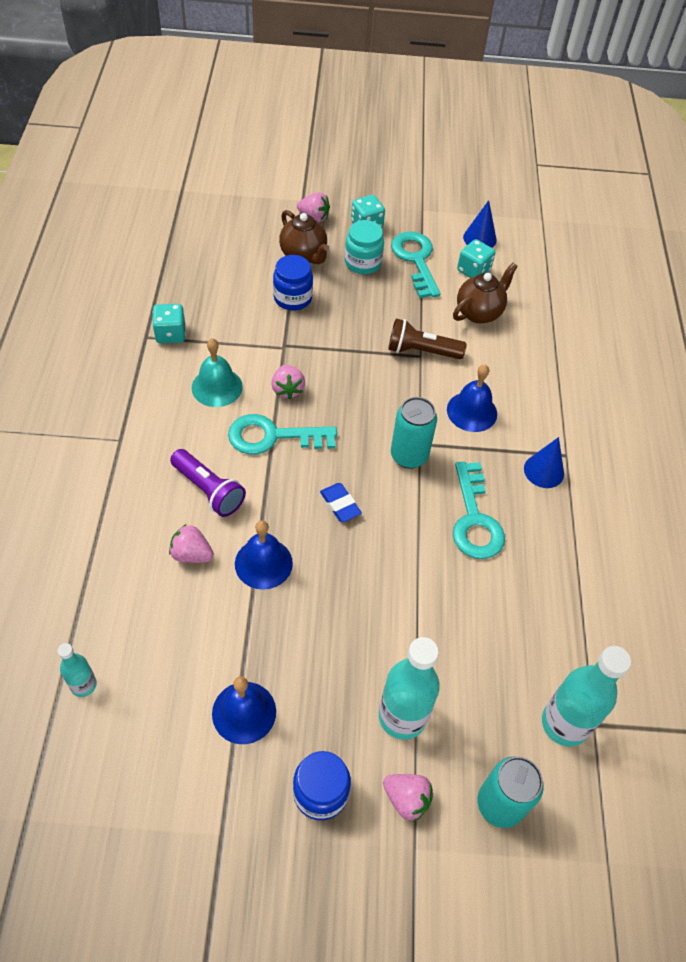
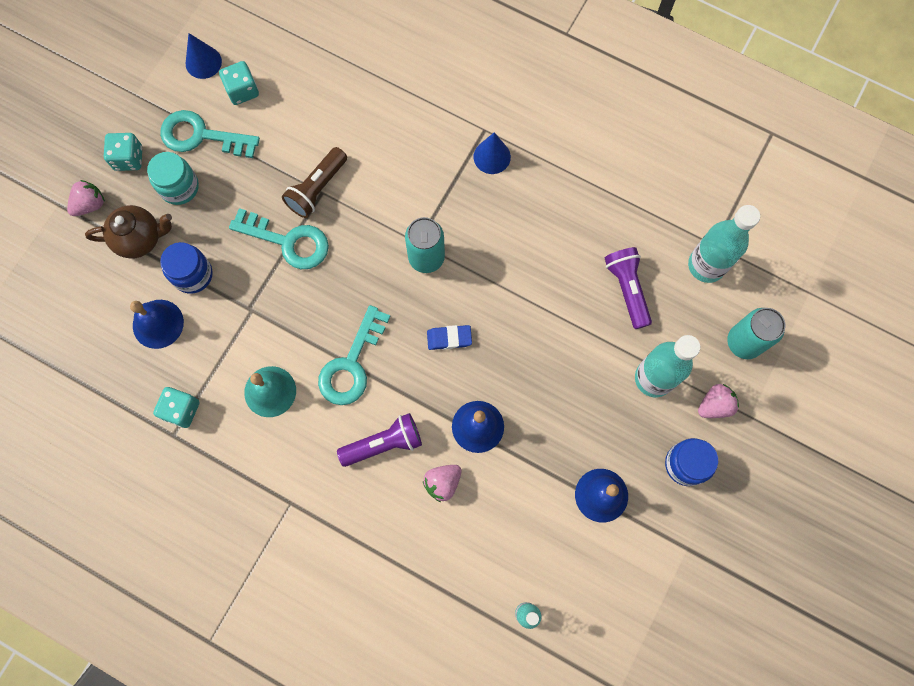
camera: 60 degrees left, 20 degrees up
pink strawberry [271,365,305,399] -> none
blue bell [447,365,497,432] -> blue bell moved to [130,300,184,349]
brown teapot [453,263,518,324] -> none
turquoise key [453,462,505,559] -> turquoise key moved to [229,208,329,269]
none -> purple flashlight [605,247,652,329]

